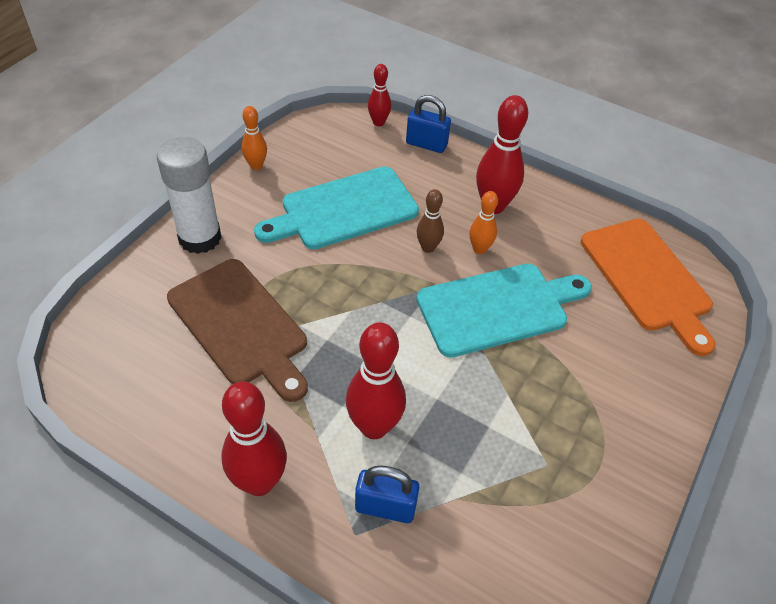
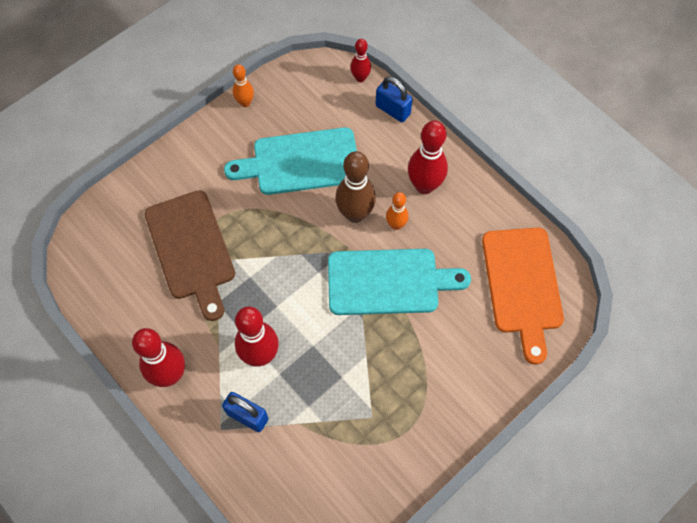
camera: 20 degrees right, 15 degrees up
white glue stick [157,137,222,254] -> none
brown bowling pin [417,189,444,253] -> brown bowling pin [335,151,376,223], size x1.78

